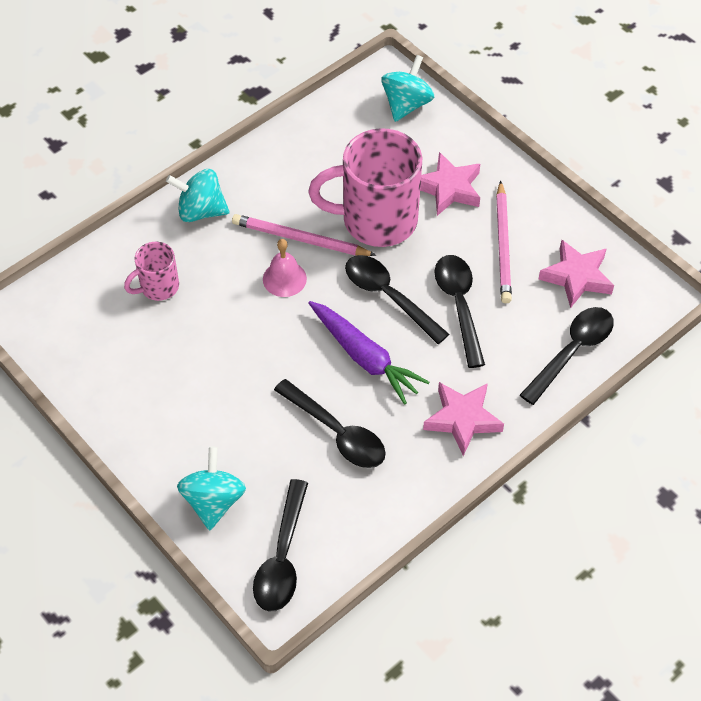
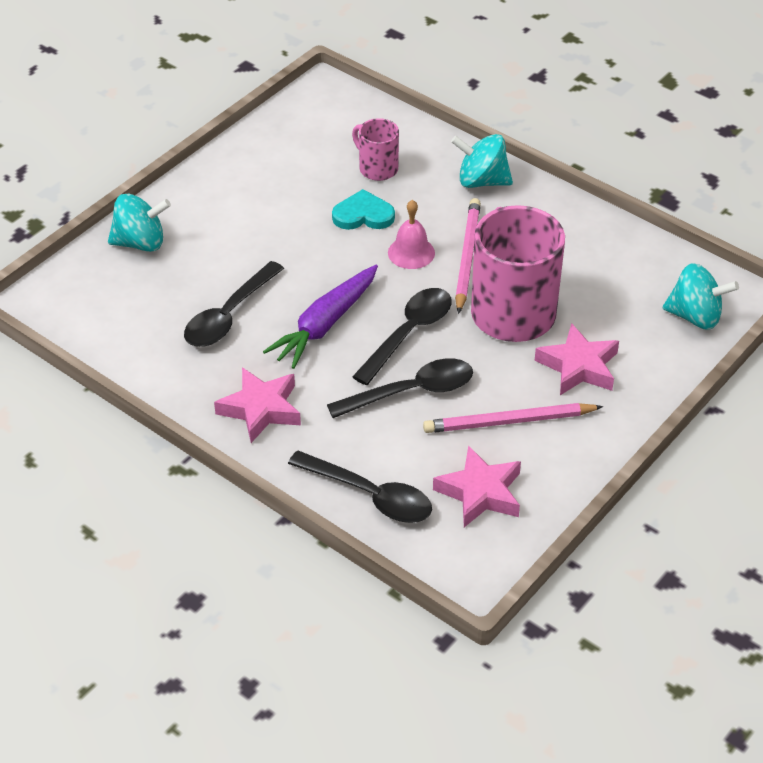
camera: 80 degrees right, 10 degrees down
turquoise spinning top [166,169,229,222] -> turquoise spinning top turned 75 degrees counterclockwise [451,134,513,188]
black spoon [253,479,308,611] -> none
none -> turquoise heart [332,189,395,230]

